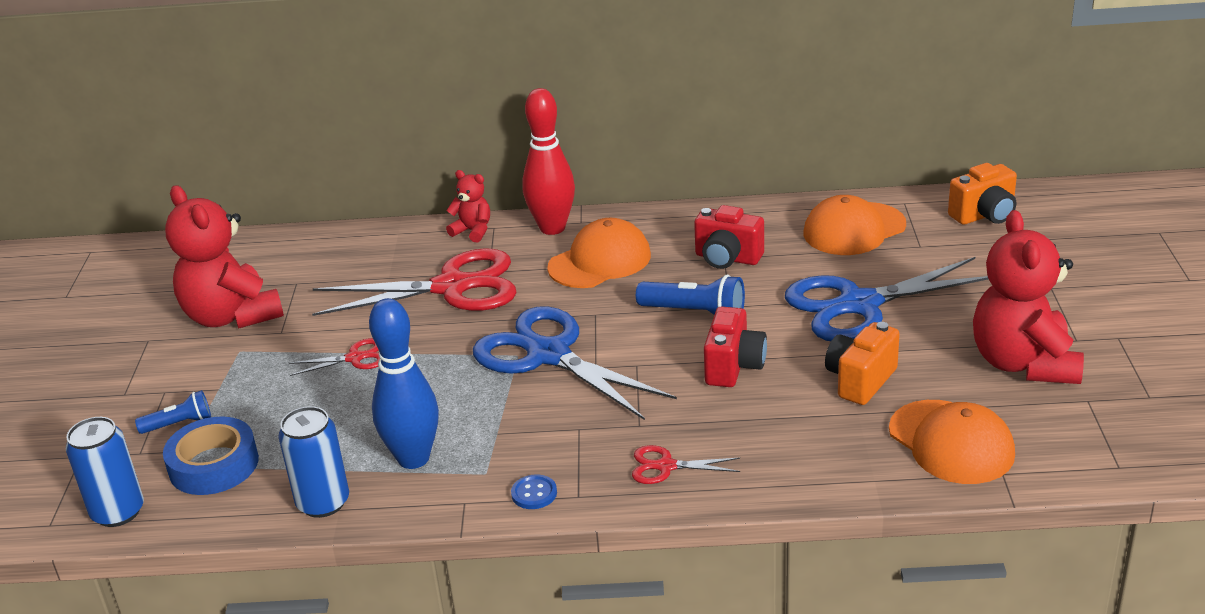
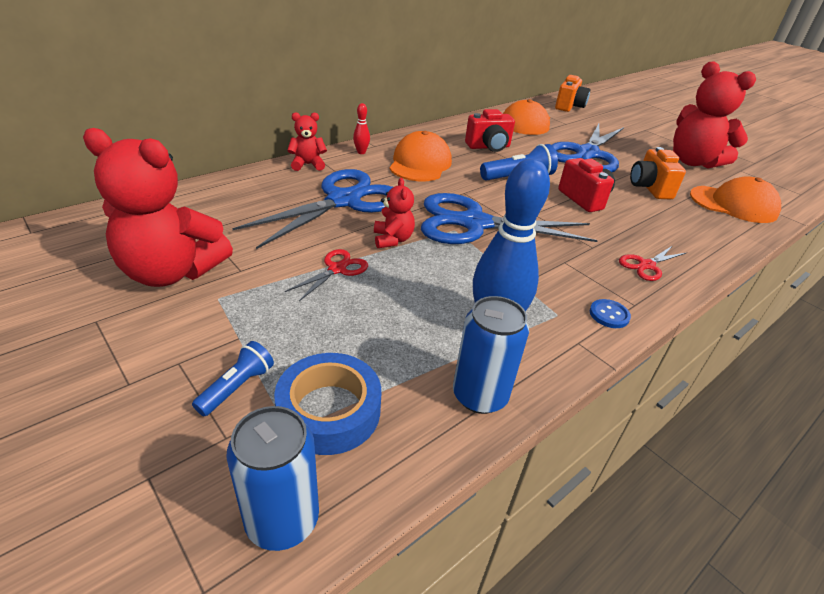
camera: 45 degrees left, 5 degrees up
red scissors [312,248,517,316] -> blue scissors [233,169,393,249]
red bowling pin [522,88,575,235] -> red bowling pin [353,103,370,154], size x0.43
none -> red teddy bear [374,178,415,248]

